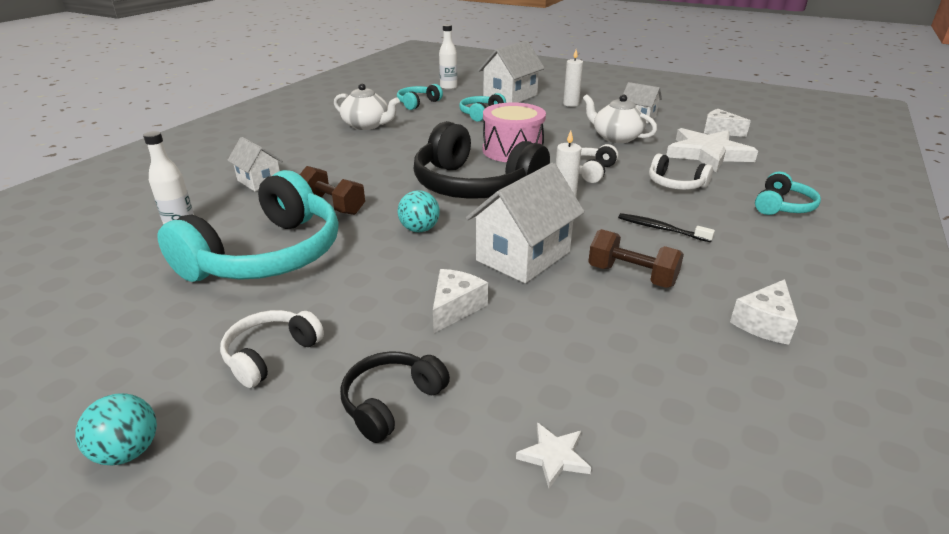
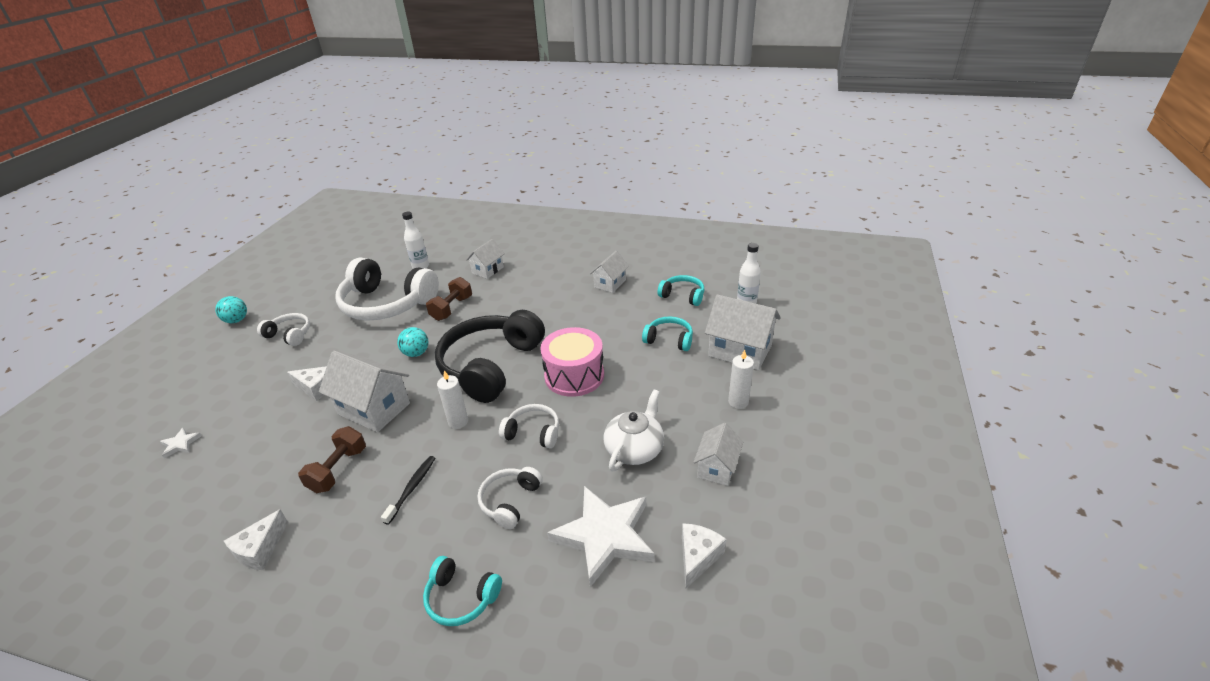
camera: 80 degrees right, 5 degrees up
turquoise headphones [157,170,338,282] -> white headphones [335,257,439,321]
white teapot [334,83,400,130] -> white house [590,251,629,293]
black headphones [340,352,450,443] -> none
white cheese [730,279,798,345] -> white cheese turned 90 degrees counterclockwise [224,509,288,570]

